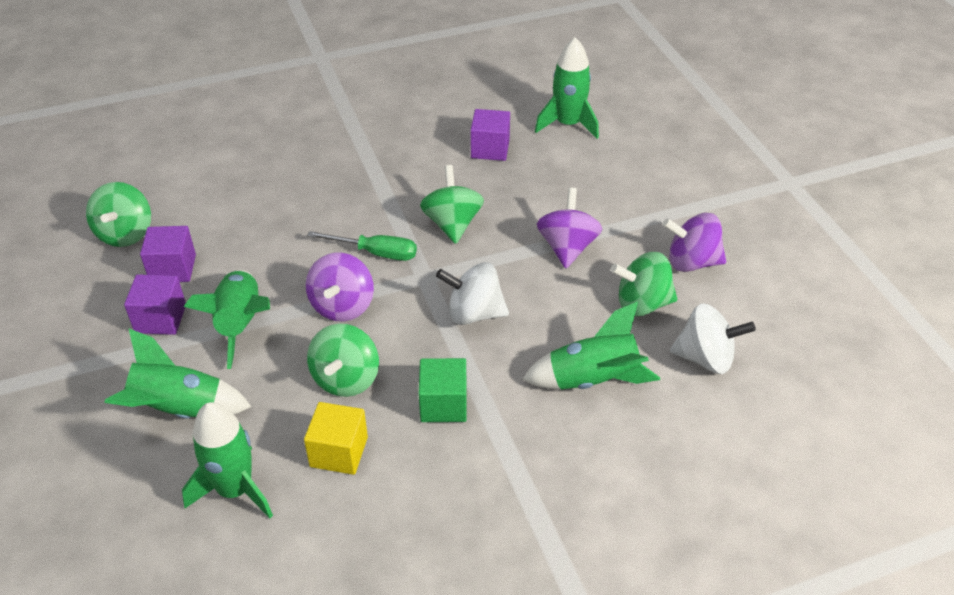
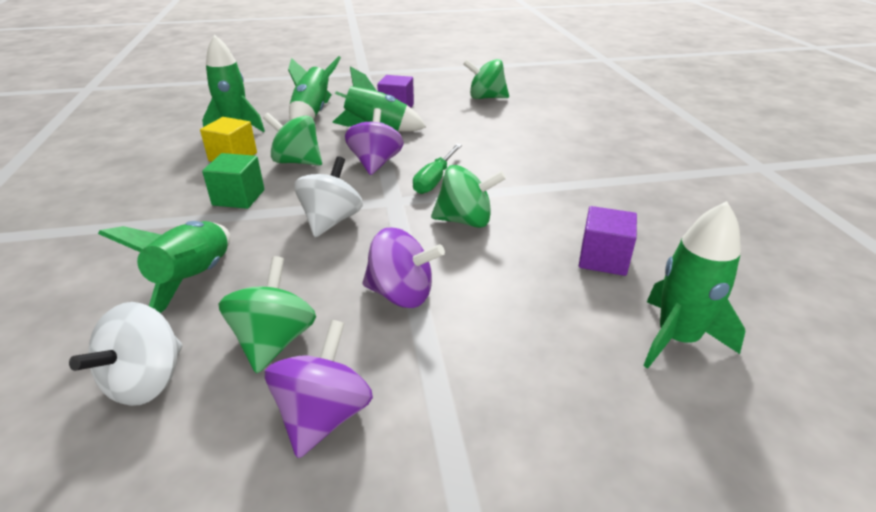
camera: 100 degrees right, 10 degrees down
purple cube [140,226,196,282] -> none
purple spinning top [306,253,374,321] -> purple spinning top turned 75 degrees clockwise [345,108,404,175]

